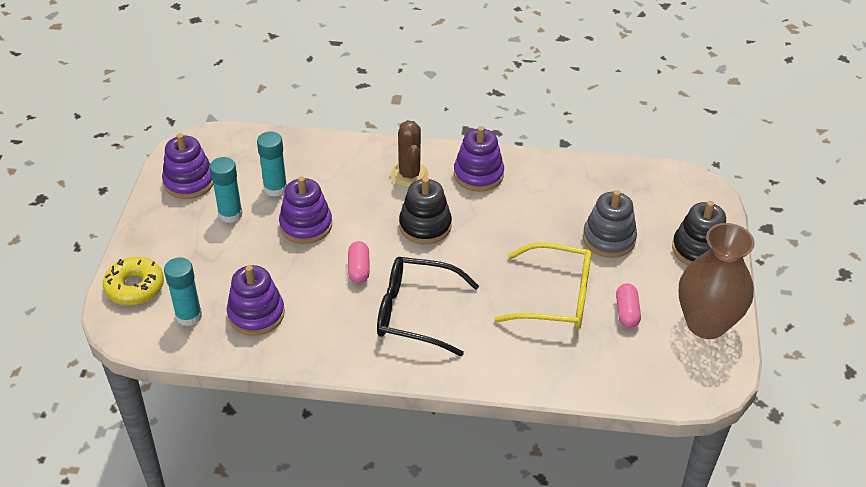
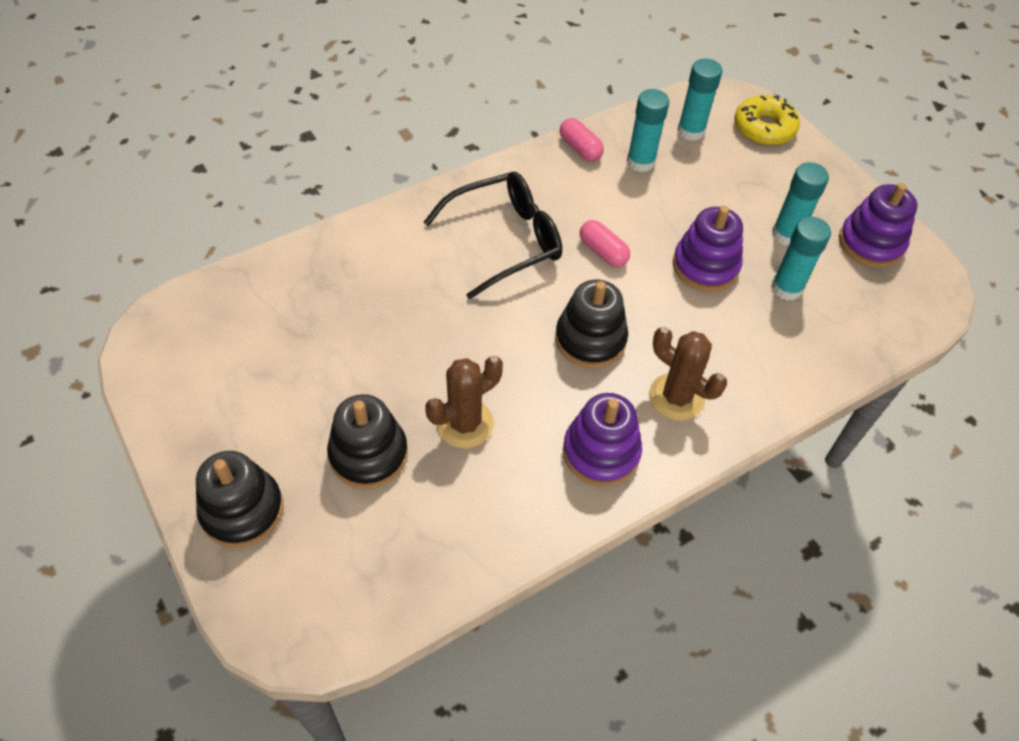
camera: 140 degrees right, 10 degrees up
purple stacking toy [227,265,285,336] -> turquoise glue stick [627,89,669,172]
yellow glasses [494,242,592,329] -> none
grey stacking toy [583,190,637,258] -> black stacking toy [327,394,408,489]
pink capsule [616,283,641,328] -> pink capsule moved to [560,118,604,161]
brown vase [679,223,755,339] -> none
none -> brown cactus [425,356,503,448]

